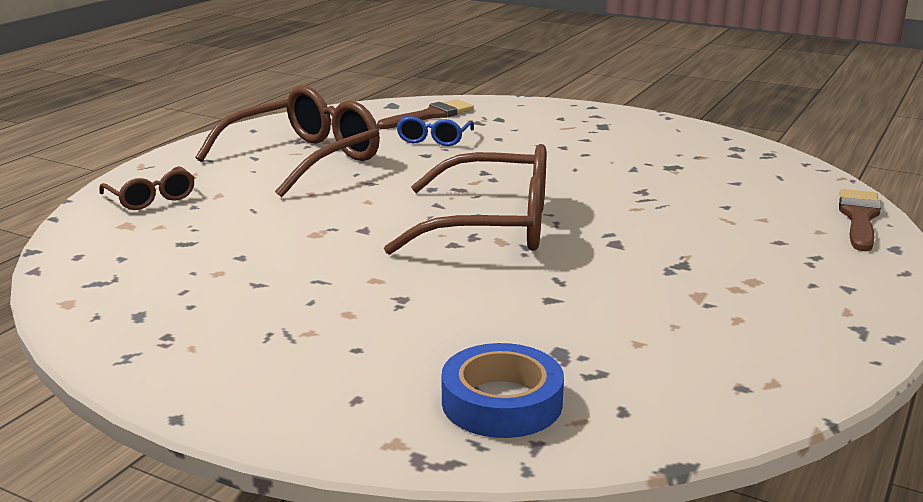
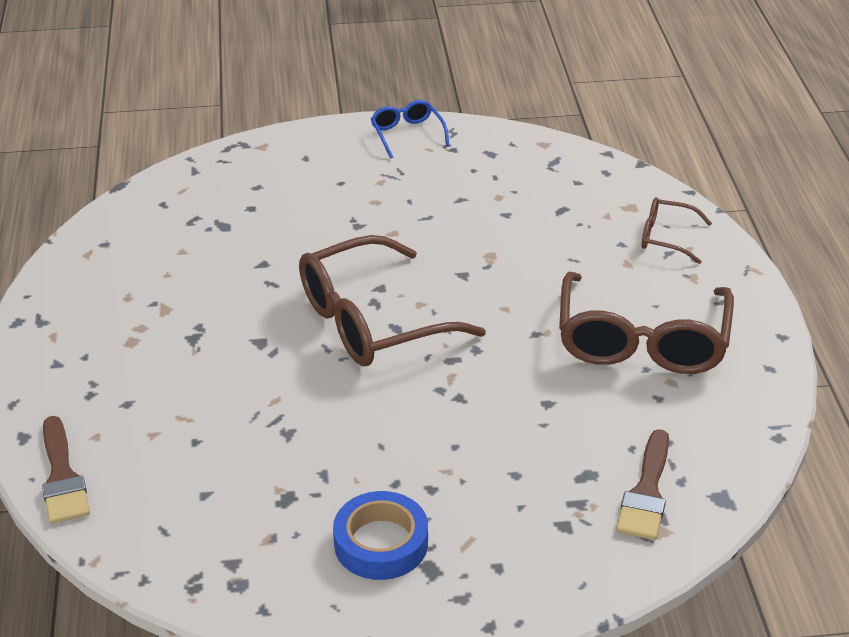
camera: 145 degrees right, 15 degrees up
blue glasses [396,116,474,146] -> blue glasses moved to [371,100,450,159]
blue tape [442,343,564,438] -> blue tape moved to [333,491,428,580]

